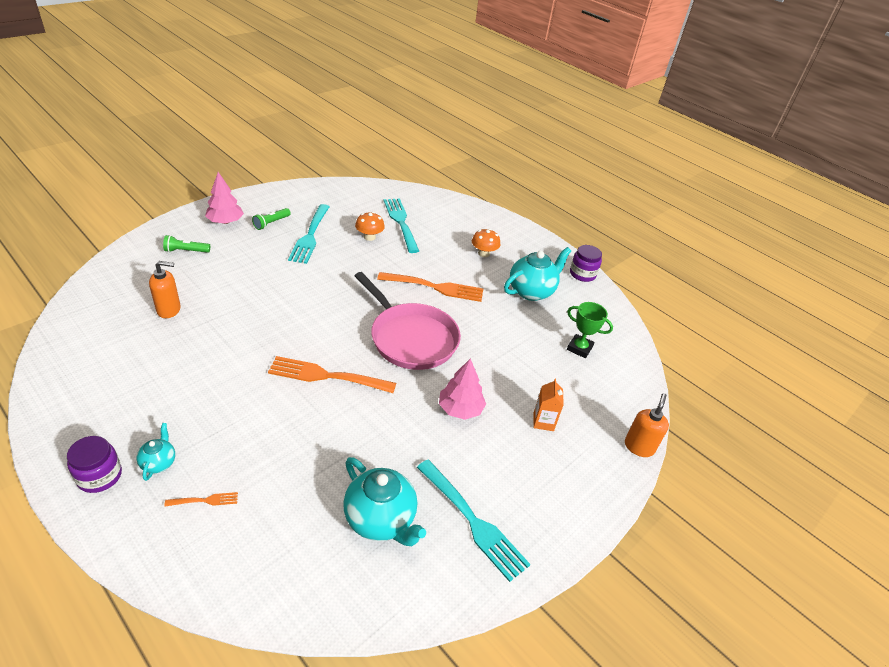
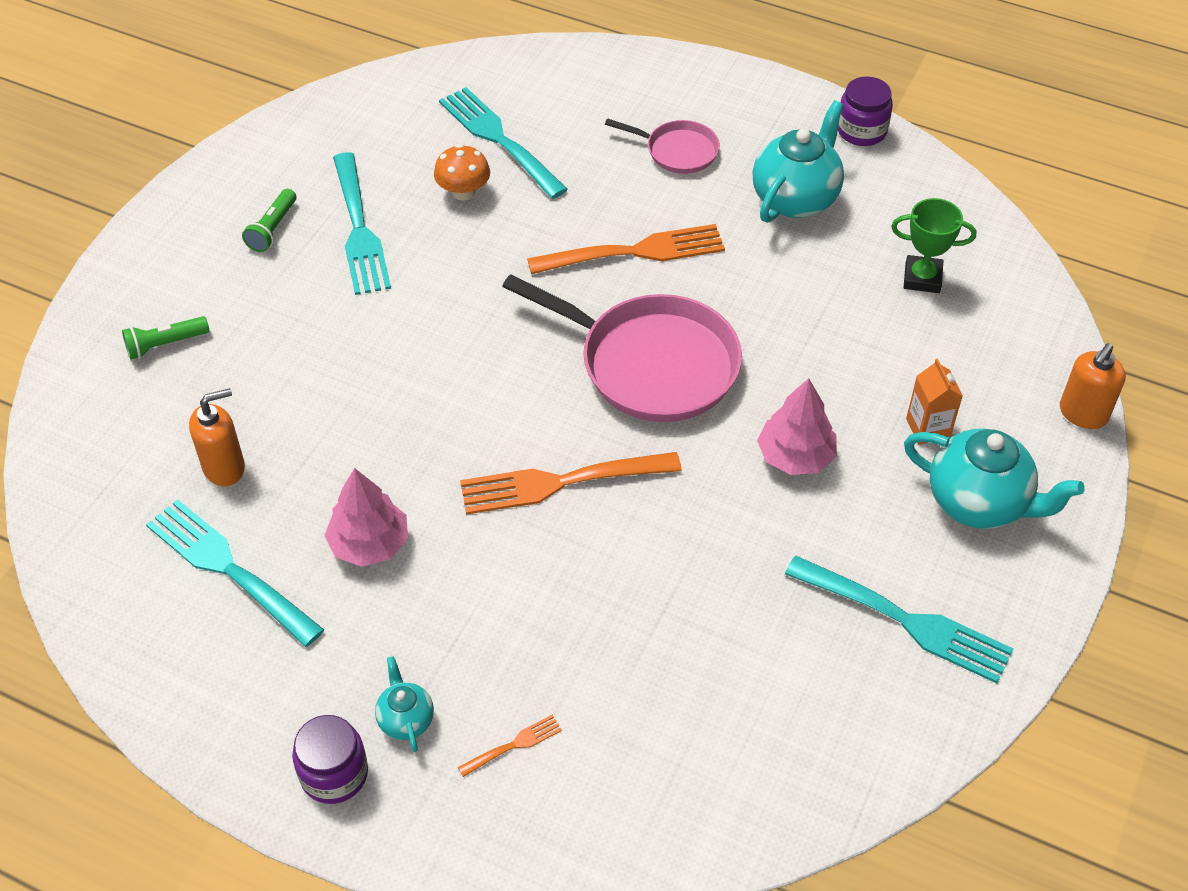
camera: 15 degrees left, 10 degrees up
pink tree [205,172,244,224] -> pink tree moved to [324,468,408,567]
turquoise teapot [343,457,426,546] -> turquoise teapot moved to [904,428,1085,529]
orange mushroom [472,229,500,257] -> pink pan [605,118,720,174]
orange soap dispenser [625,393,669,457] -> orange soap dispenser turned 150 degrees counterclockwise [1060,343,1126,429]
none -> turquoise fork [146,499,324,647]

